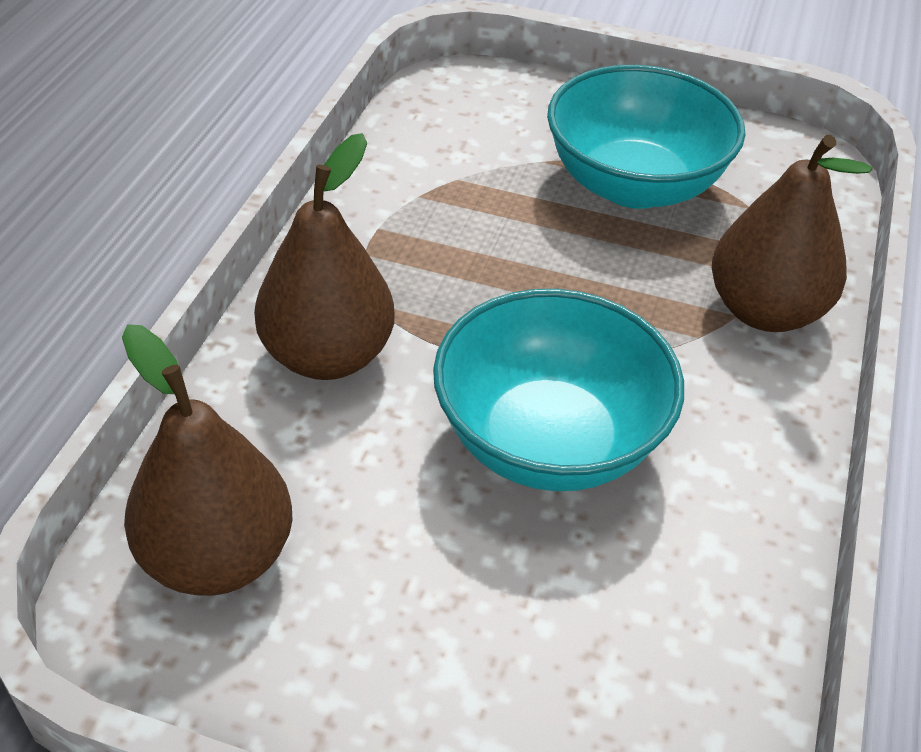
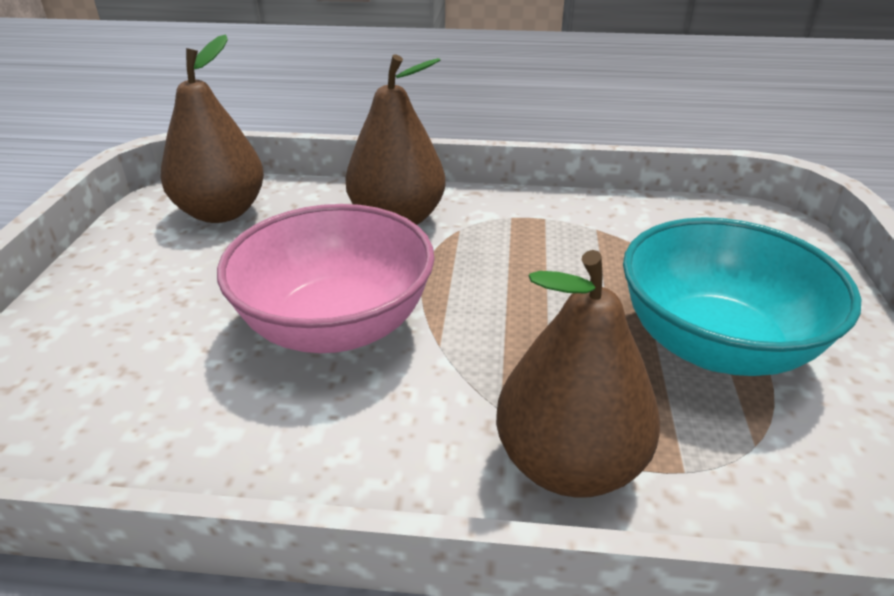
camera: 80 degrees right, 10 degrees down
turquoise bowl [433,289,684,491] -> pink bowl [217,204,435,353]

